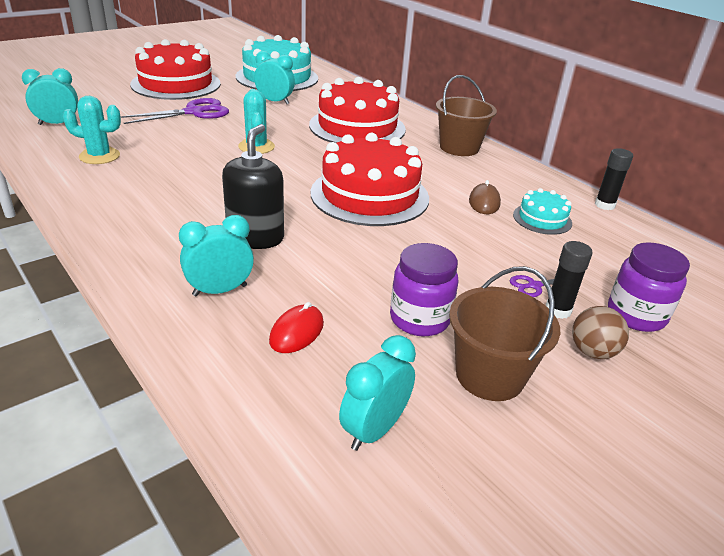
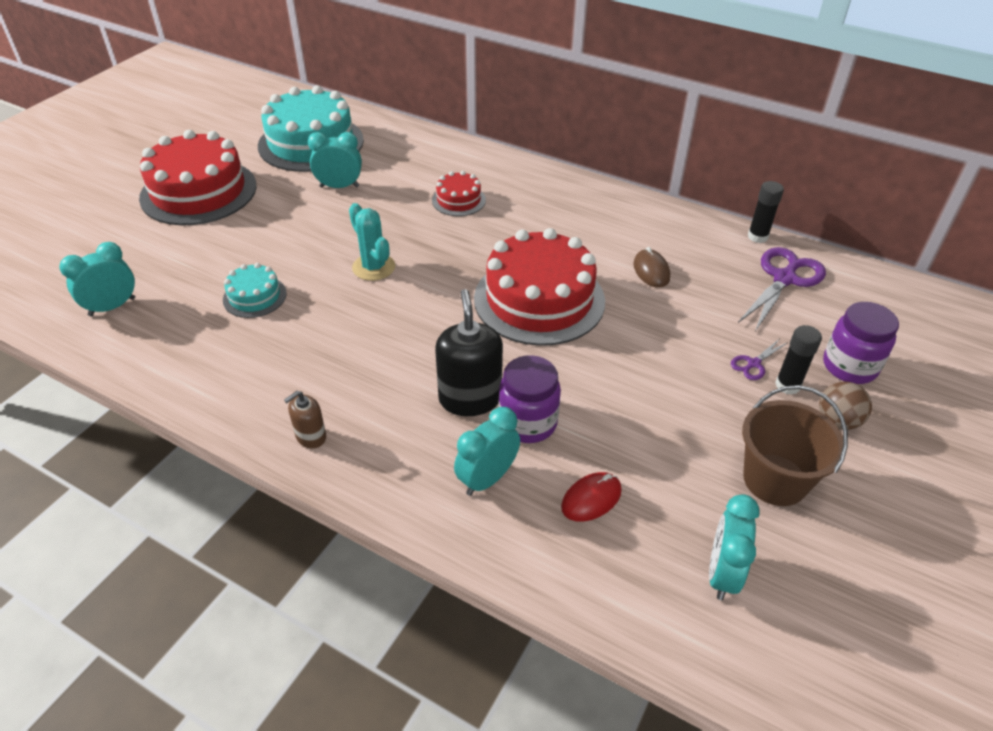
camera: 20 degrees left, 10 degrees up
turquoise cactus [63,96,121,164] -> none
purple scissors [120,98,229,124] -> purple scissors moved to [738,247,826,331]
red mouse [269,302,324,353] -> red mouse turned 45 degrees clockwise [561,472,622,522]
red cake [309,77,406,143] -> red cake [432,171,486,216], size x0.47
purple jar [390,243,458,336] -> purple jar moved to [499,356,561,443]
brown bucket [436,75,497,156] -> none
turquoise cake [513,188,572,235] -> turquoise cake moved to [223,263,287,318]
none -> brown soap dispenser [284,391,326,448]

